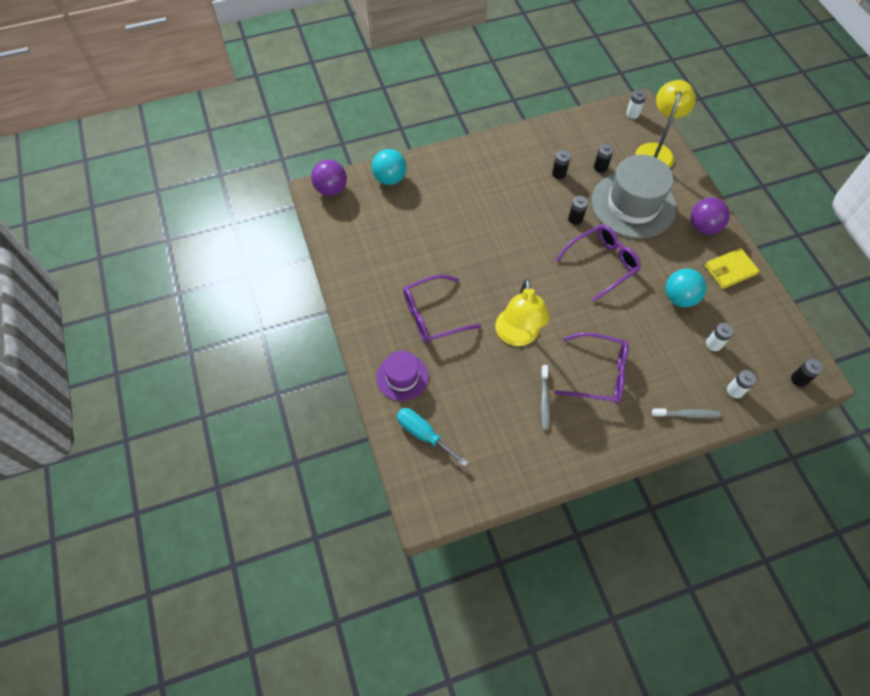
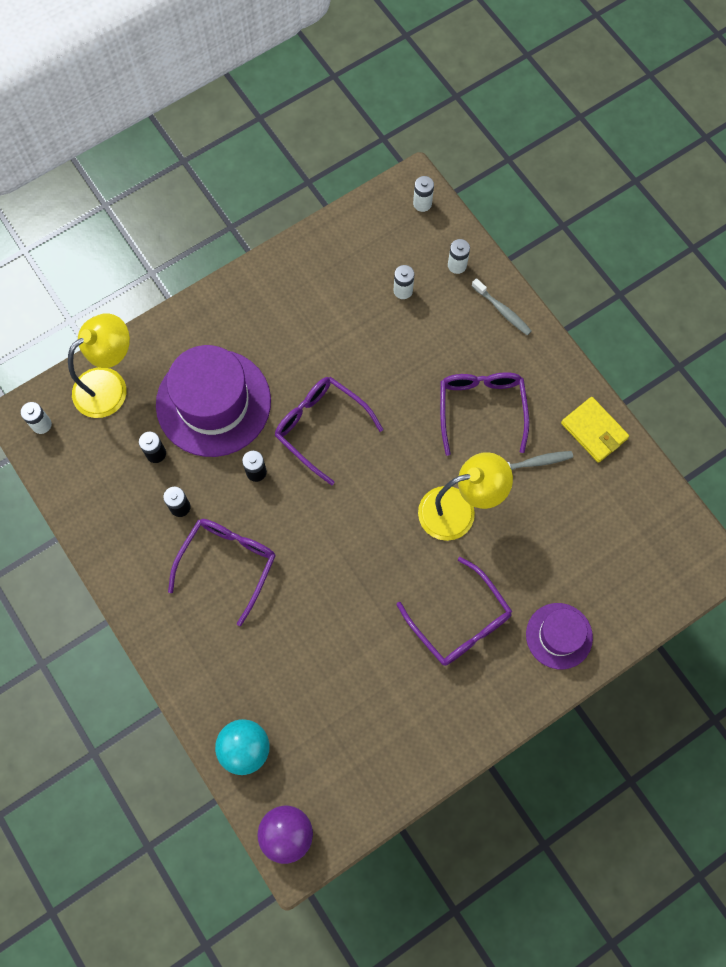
camera: 105 degrees left, 10 degrees up
turquoise screwdriver [396,408,468,467] -> none
grey hat [592,155,676,239] -> purple hat [156,345,271,457]
yellow lamp [636,80,696,168] -> yellow lamp turned 135 degrees clockwise [68,313,130,418]
grey toothbrush [651,408,720,418] -> grey toothbrush turned 150 degrees clockwise [472,278,532,336]
turquoise ball [665,269,707,307] -> none
purple ball [691,198,730,235] -> none
yellow wallet [705,248,759,289] -> yellow wallet moved to [561,397,629,463]
black battery [791,359,823,387] -> white battery [413,176,434,212]
none -> purple glasses [168,519,275,626]

